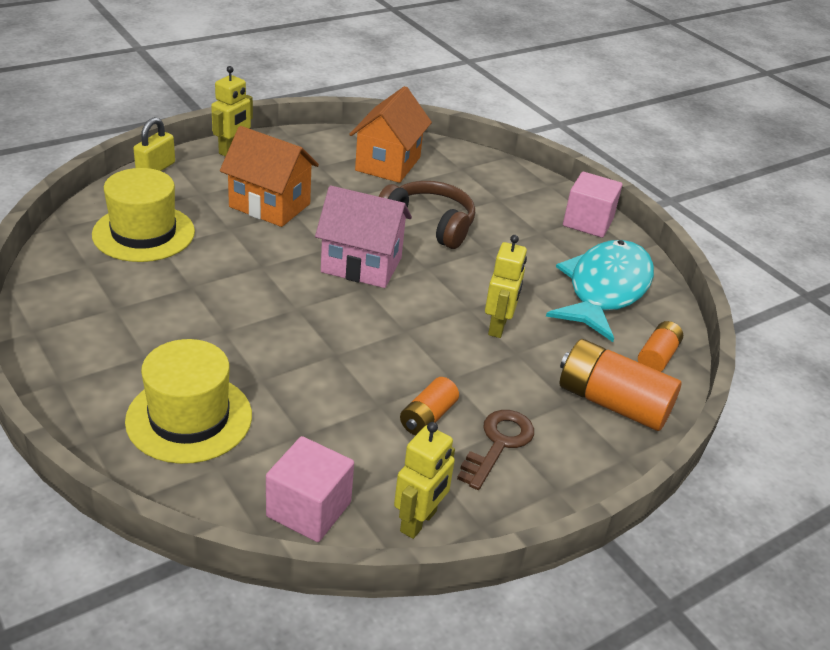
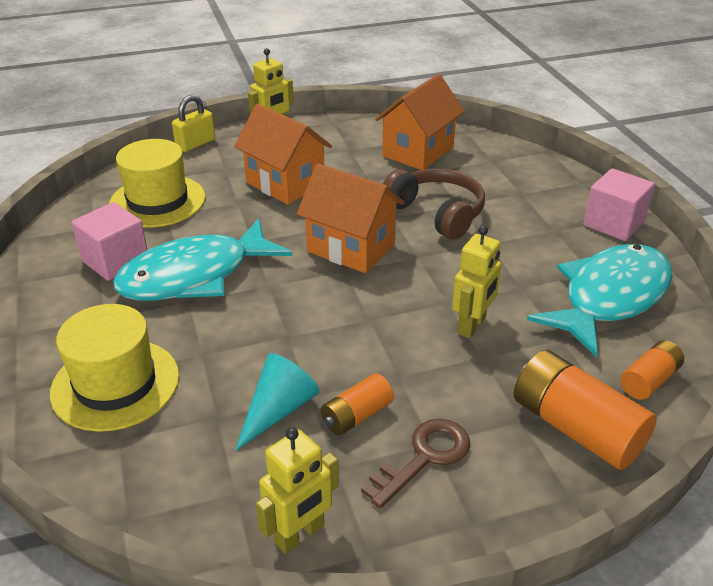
camera: 20 degrees right, 0 degrees up
pink cube [266,436,354,542] -> pink cube moved to [71,202,148,281]
pink house [315,186,412,288] -> orange house [297,164,404,273]
none -> turquoise fish [113,219,292,301]
none -> turquoise cone [235,353,319,451]

